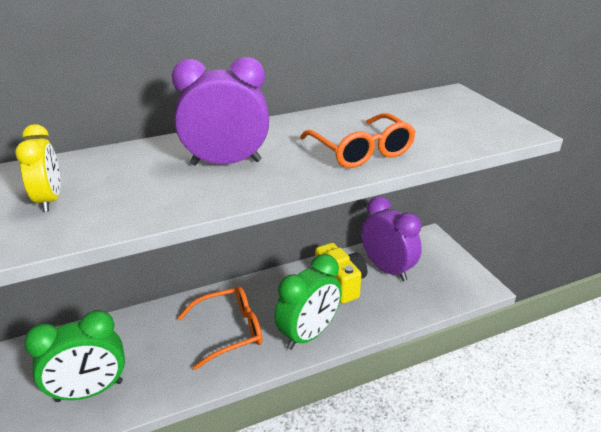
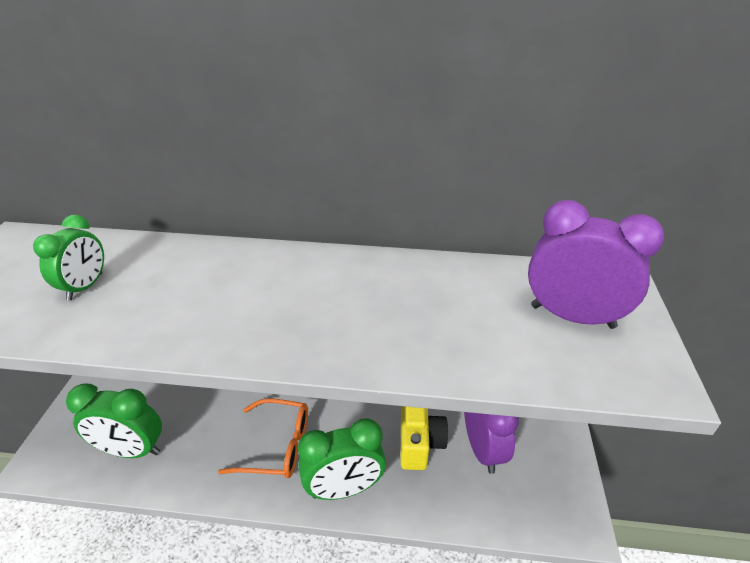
camera: 30 degrees right, 5 degrees up
yellow clock [15,124,60,212] -> green clock [33,215,104,301]
purple clock [172,57,269,166] -> purple clock moved to [528,200,664,329]
orange glasses [300,113,416,168] -> none

